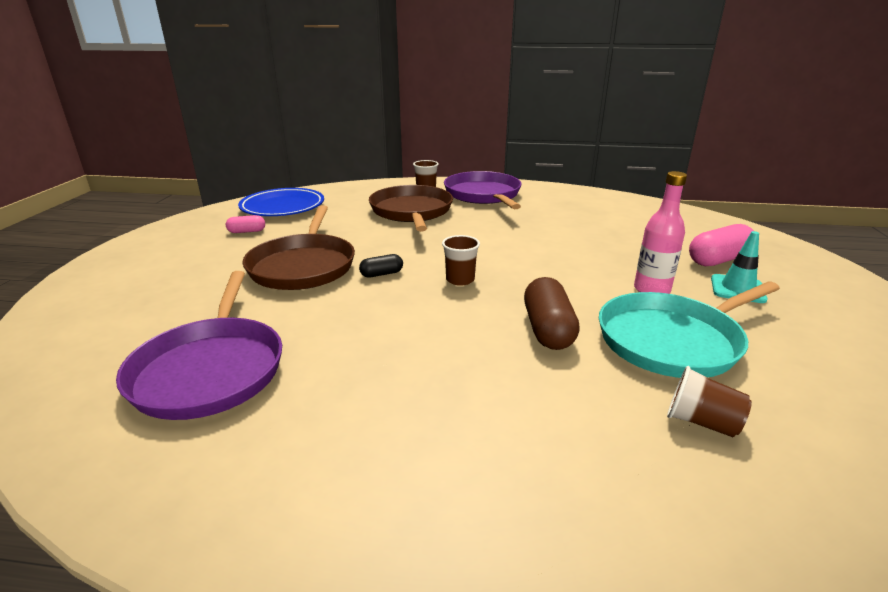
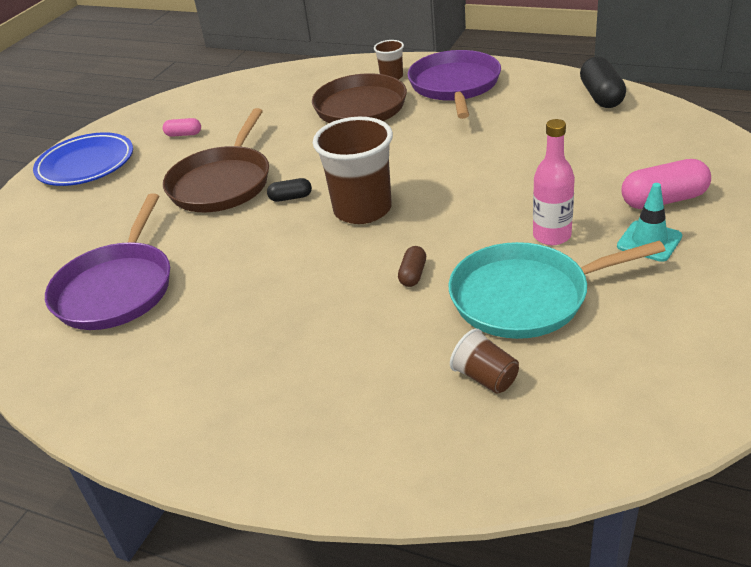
camera: 20 degrees right, 10 degrees up
blue plate [238,188,324,216] -> blue plate moved to [33,132,133,186]
brown cup [442,235,480,286] -> brown cup [313,117,393,224], size x2.01
brown capsule [524,277,580,350] -> brown capsule [398,246,426,287], size x0.54
none -> black capsule [580,56,626,108]

